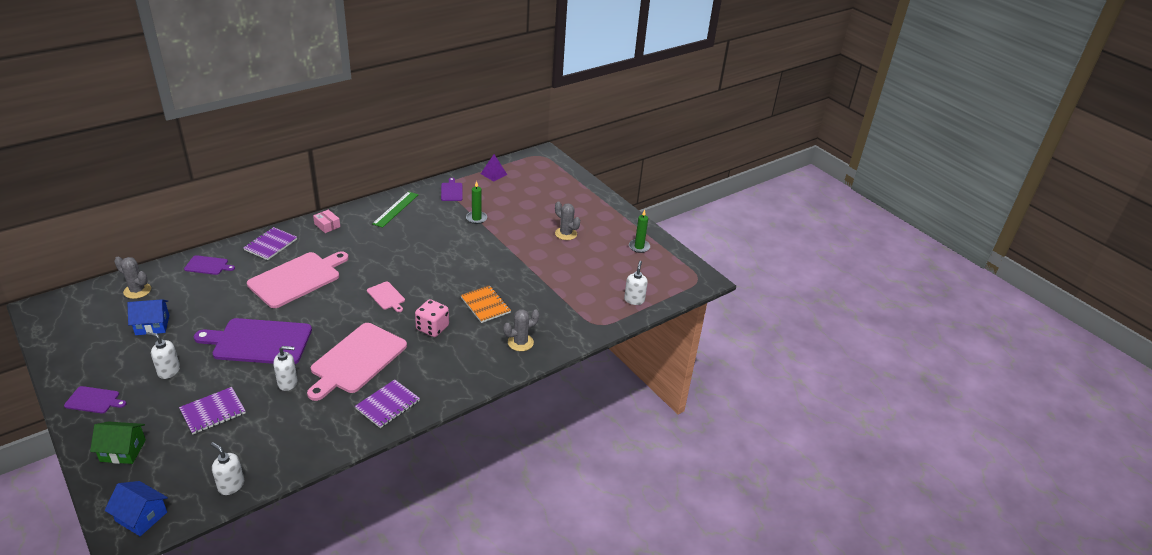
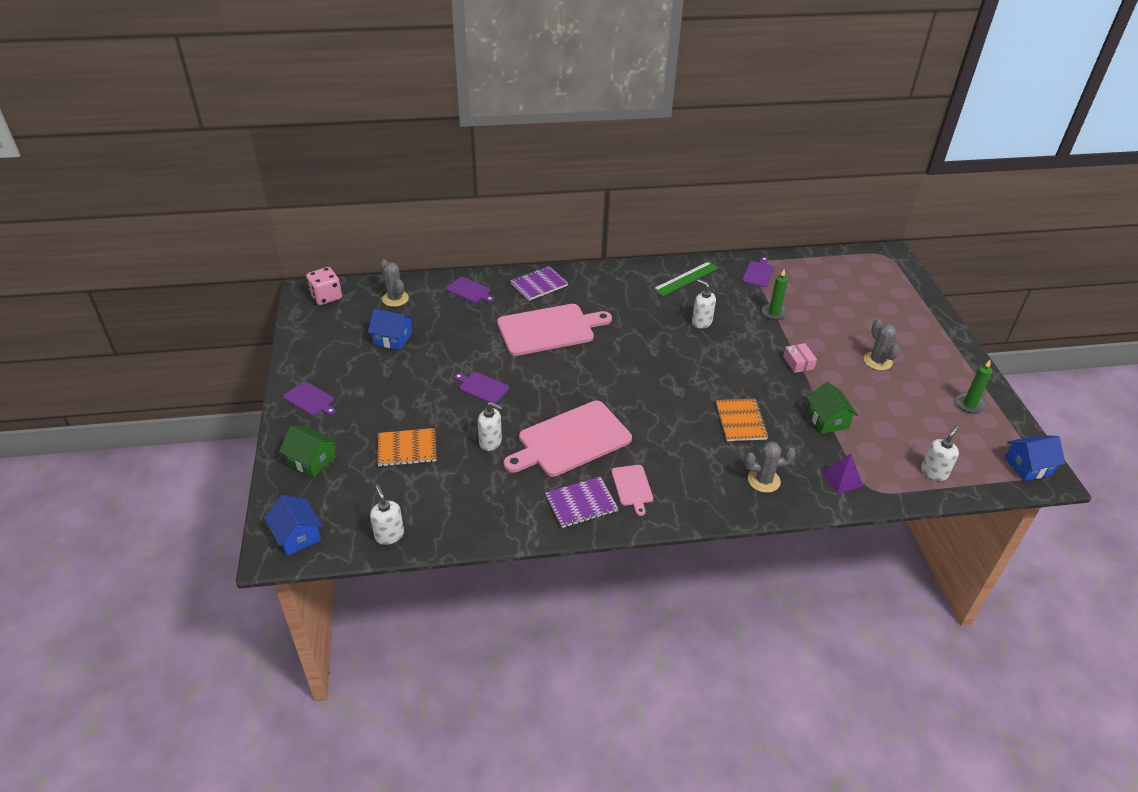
camera: 30 degrees right, 5 degrees up
white soap dispenser [146,332,180,379] -> white soap dispenser moved to [692,279,716,329]
purple notebook [179,387,246,434] -> orange notebook [377,428,437,467]
purple cutting board [194,318,312,364] -> purple cutting board [454,372,509,404], size x0.47
pink box [313,209,340,233] -> pink box moved to [783,343,817,373]
pink cutting board [367,281,405,312] -> pink cutting board moved to [611,465,653,516]
pink dice [415,299,449,337] -> pink dice moved to [306,267,342,305]
purple pyramid [481,154,507,182] -> purple pyramid moved to [821,453,863,494]
none -> green house [806,382,858,434]
none -> blue house [1005,435,1065,481]

